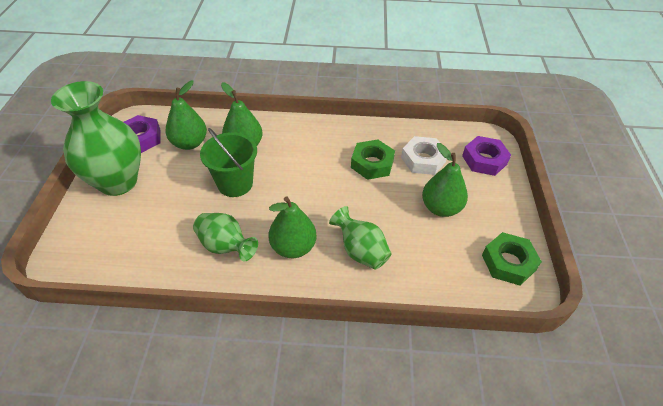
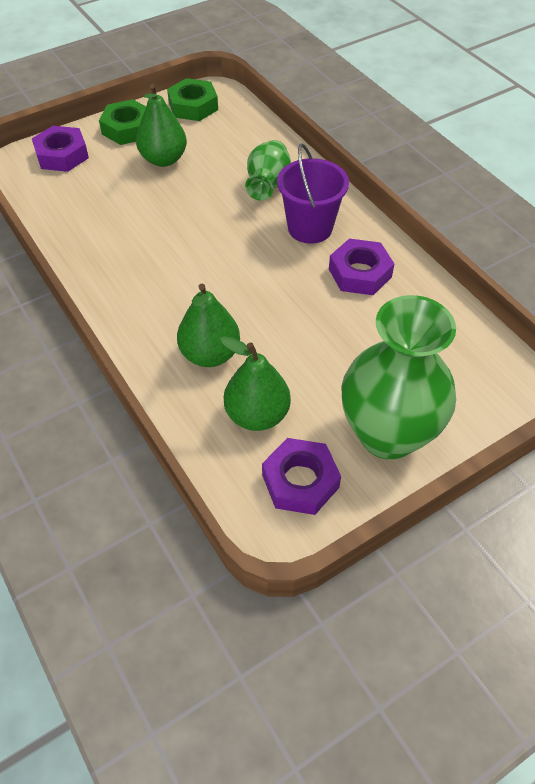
camera: 125 degrees left, 5 degrees up
green vase [193,213,258,262] -> purple nut [329,239,394,295]
green bucket [200,128,257,197] -> none
green pear [269,196,317,258] -> purple bucket [277,143,349,244]
green nut [351,140,395,180] -> green nut moved to [99,99,146,145]
white nut [401,136,447,175] -> none

